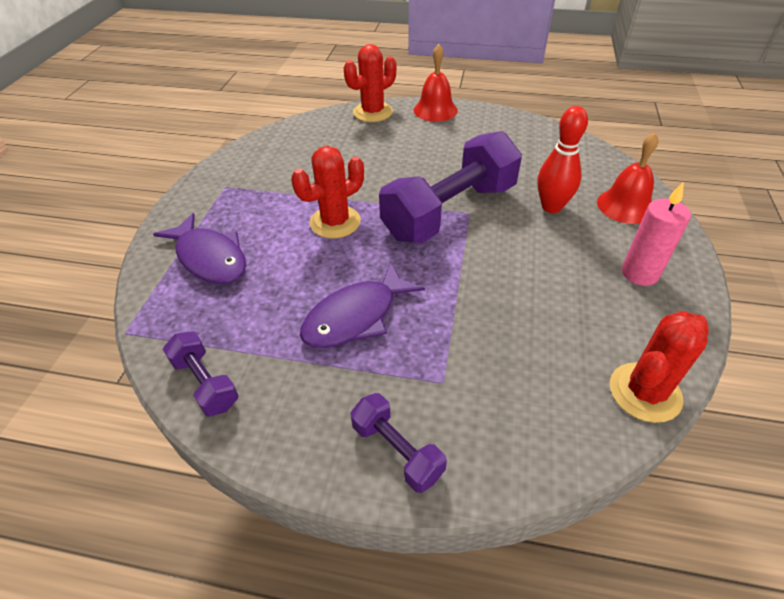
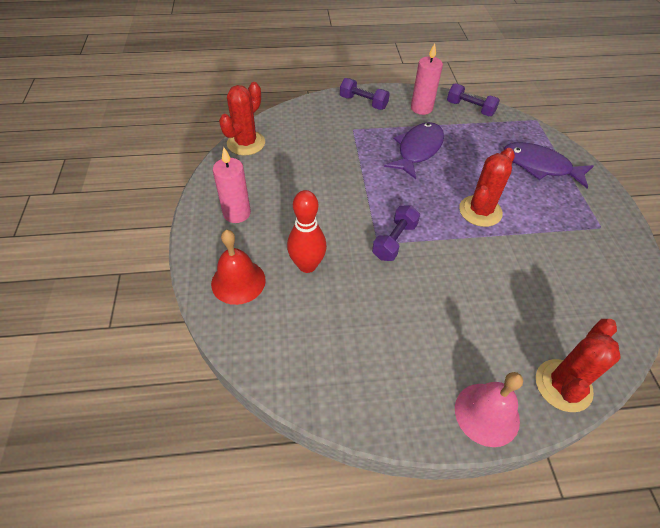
camera: 160 degrees right, 5 degrees up
purple dumbbell [379,131,522,243] -> purple dumbbell [372,205,420,261], size x0.47
red bell [414,44,458,122] -> pink bell [455,372,523,447]
none -> pink candle [411,43,443,115]

